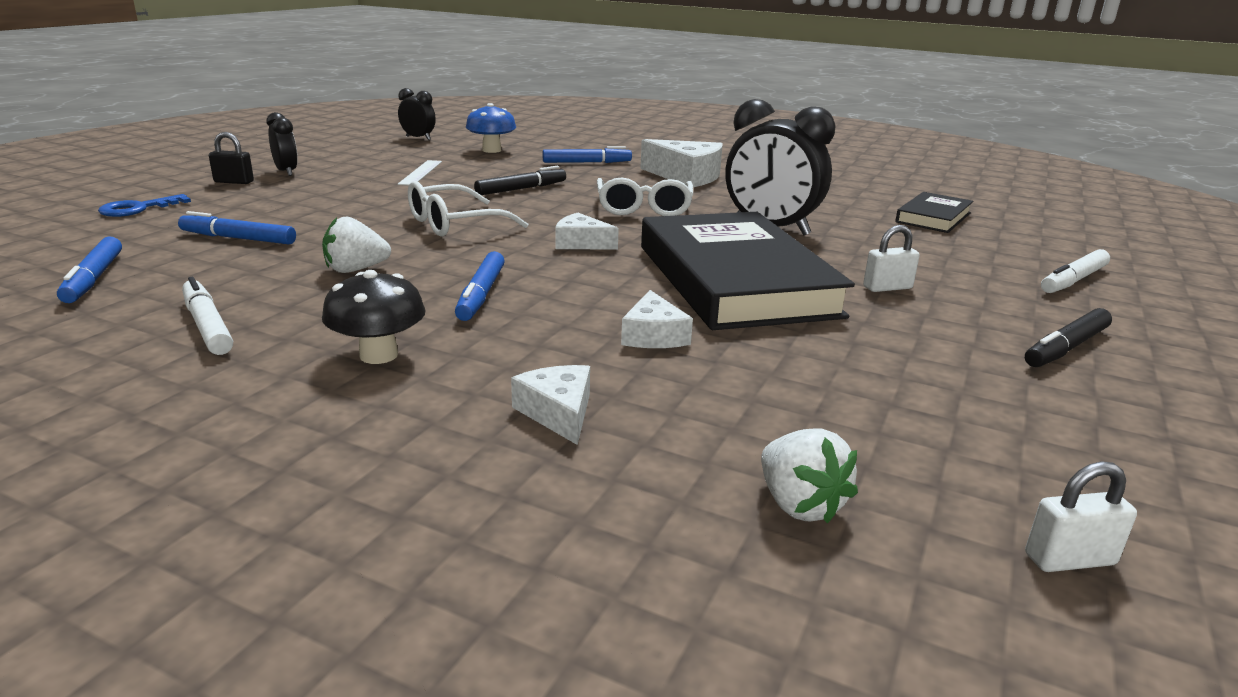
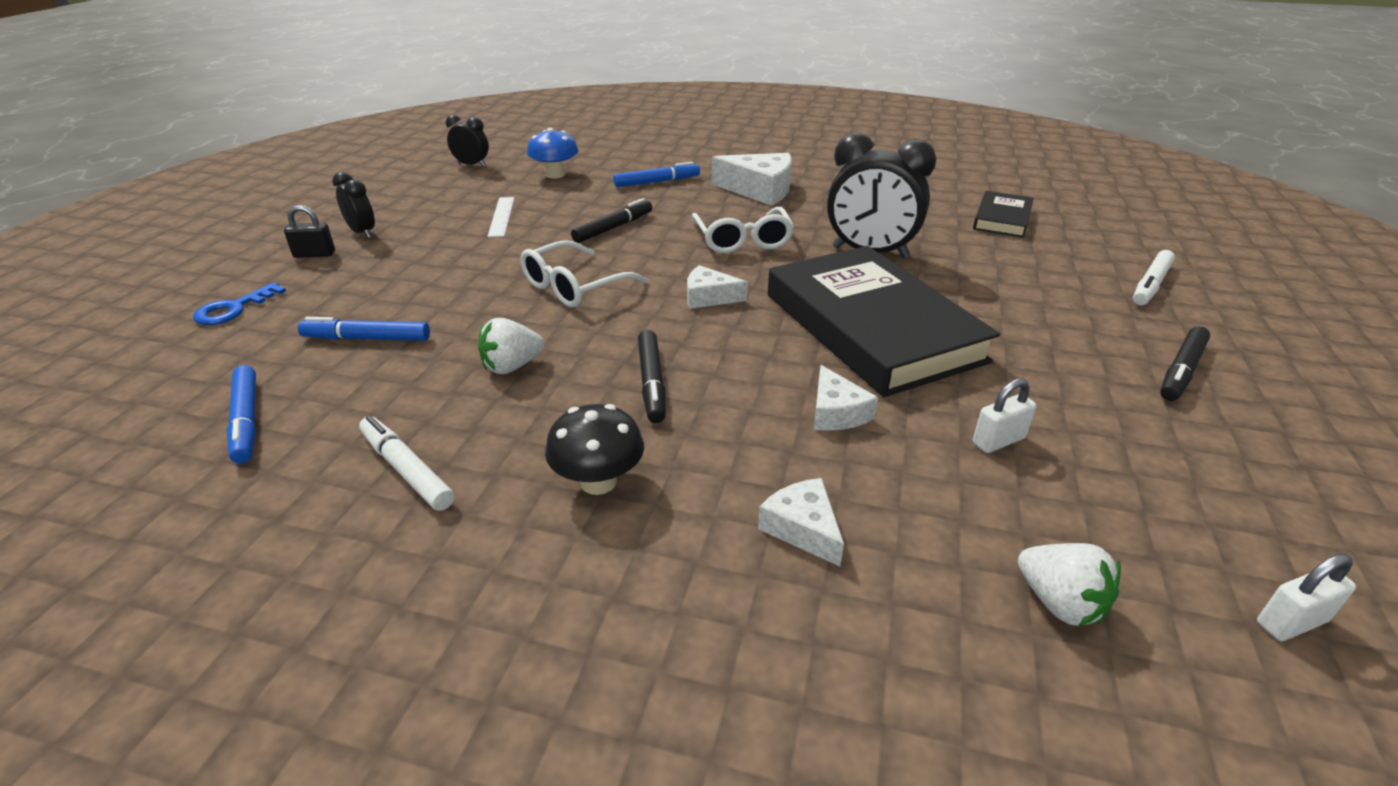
camera: 10 degrees left, 10 degrees up
blue marker [455,251,504,321] -> black marker [638,330,666,423]
white padlock [863,225,920,292] -> white padlock moved to [973,378,1036,453]

